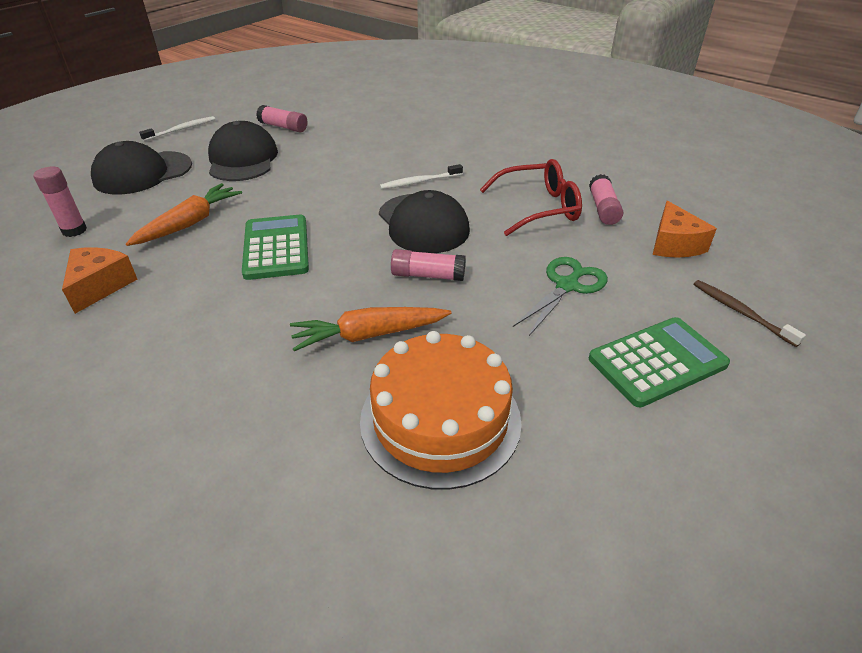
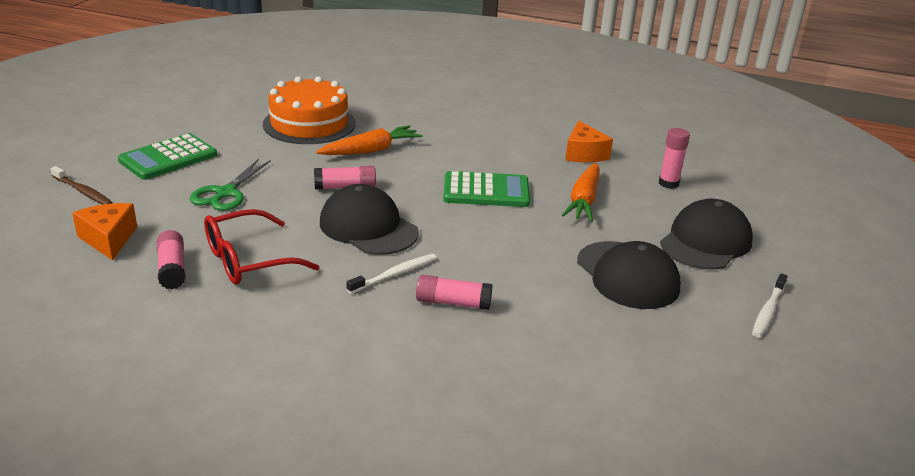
camera: 160 degrees right, 10 degrees down
green calculator [242,215,309,280] -> green calculator turned 60 degrees counterclockwise [443,171,530,207]
pink glue stick [256,105,307,133] -> pink glue stick moved to [416,275,492,310]

